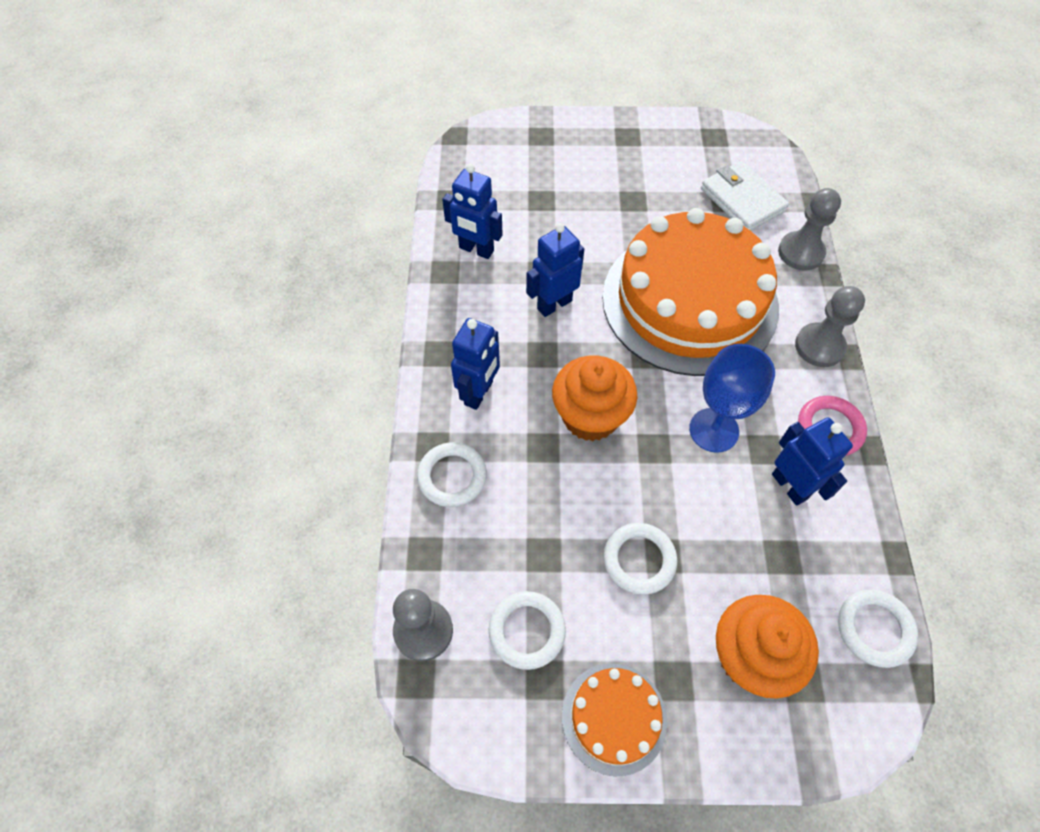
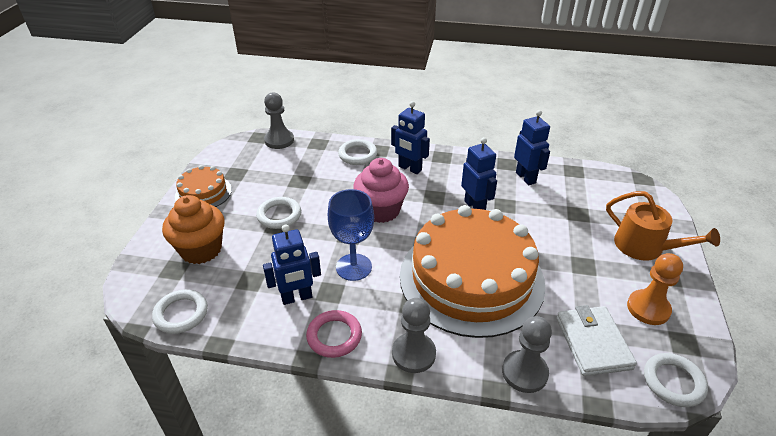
camera: 100 degrees right, 20 degrees down
blue robot [442,164,503,259] -> blue robot turned 120 degrees clockwise [514,110,550,185]
white ring [489,591,566,670] -> white ring moved to [644,353,708,407]
orange cupcake [552,356,638,441] -> pink cupcake [353,158,409,223]
white wallet [701,161,789,231] -> white wallet turned 75 degrees counterclockwise [556,305,637,376]
none -> orange watering can [606,191,720,261]
none -> orange pawn [627,253,683,325]

